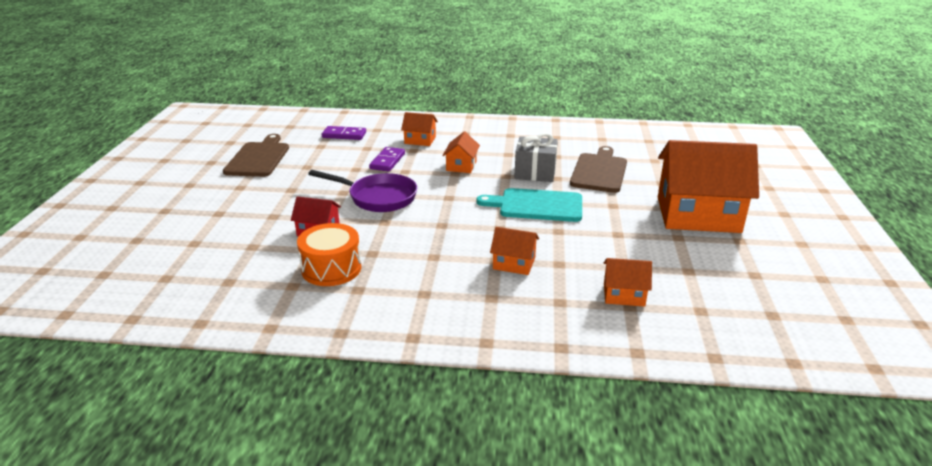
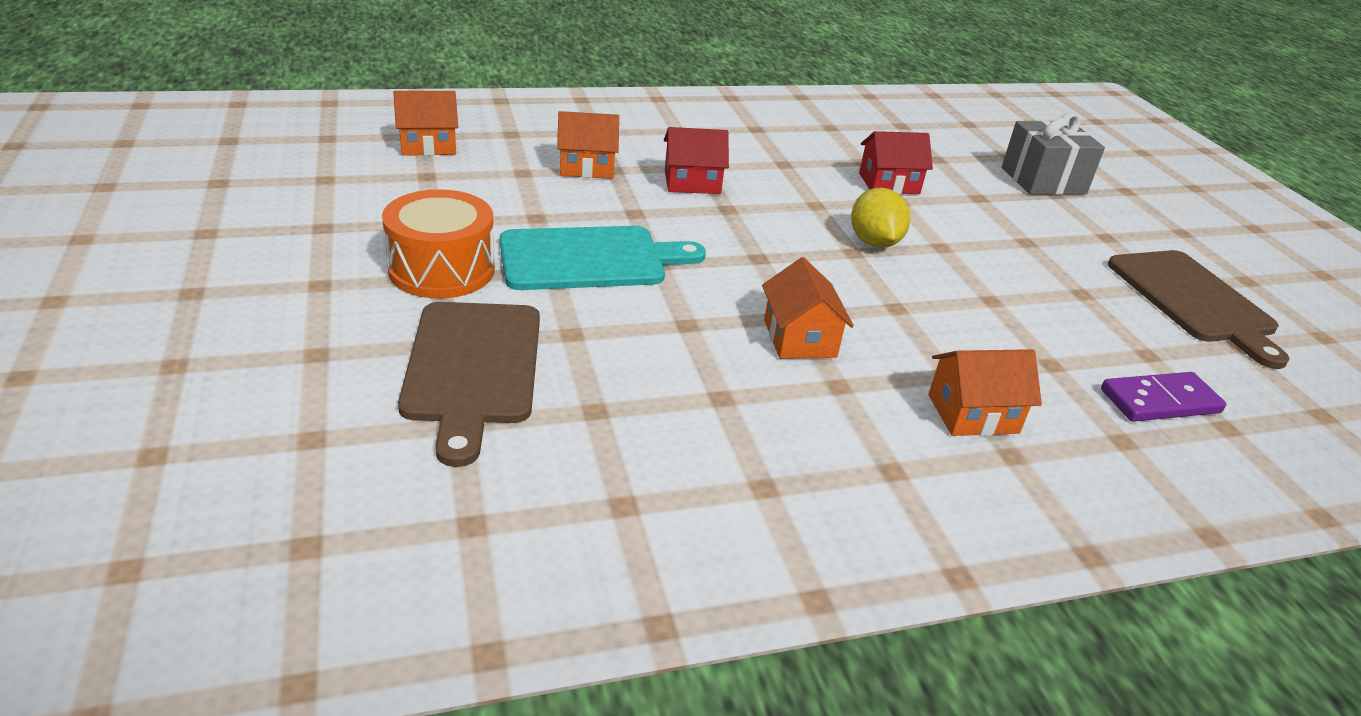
camera: 155 degrees right, 5 degrees up
orange drum [297,223,361,286] -> orange drum moved to [382,189,495,298]
purple pan [308,170,417,212] -> yellow lemon [851,188,910,248]
purple domino [369,147,405,172] -> none
grey gift [514,133,558,182] -> grey gift moved to [1002,112,1105,195]
orange house [658,140,759,233] -> none
none -> red house [664,127,729,194]

